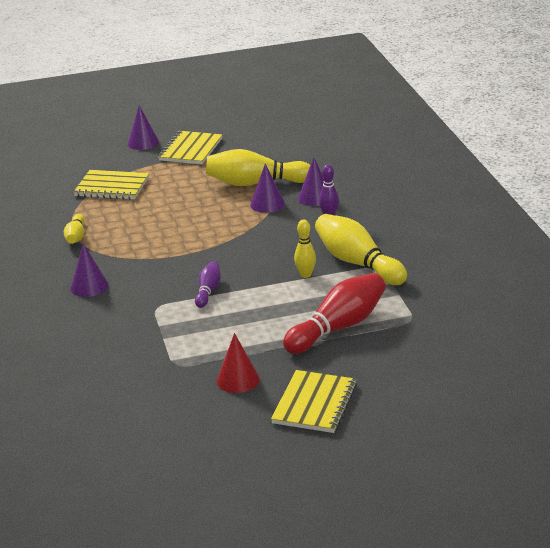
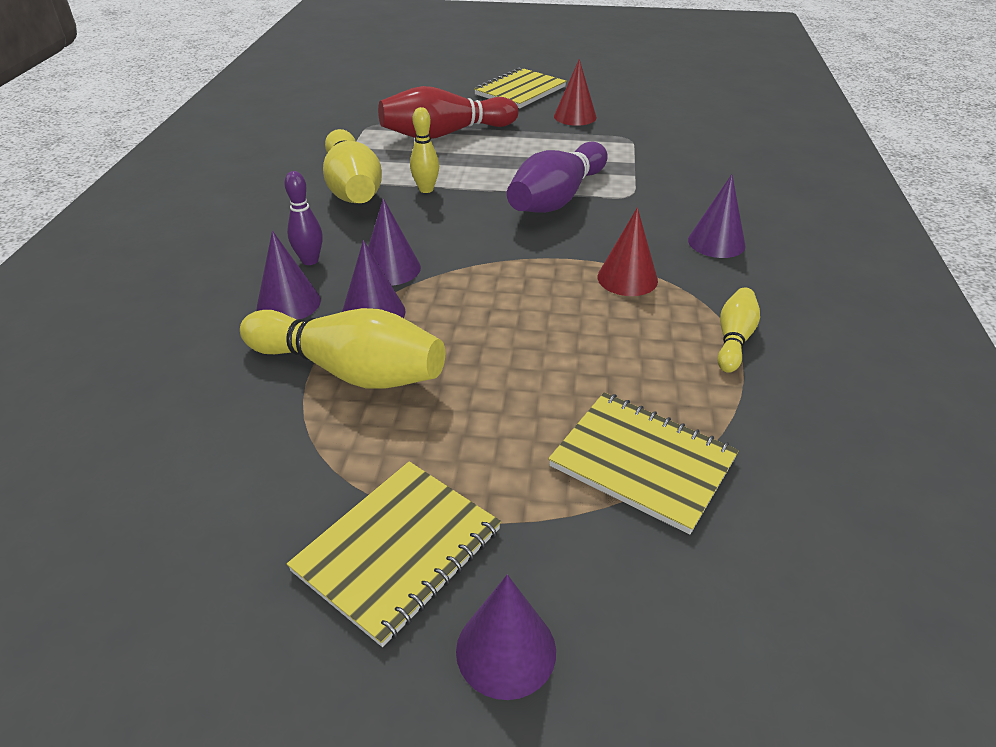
camera: 160 degrees left, 10 degrees up
purple bowling pin [195,261,221,308] -> purple bowling pin [507,142,607,213], size x1.93
none -> purple cone [368,198,421,286]
none -> red cone [598,207,658,296]

